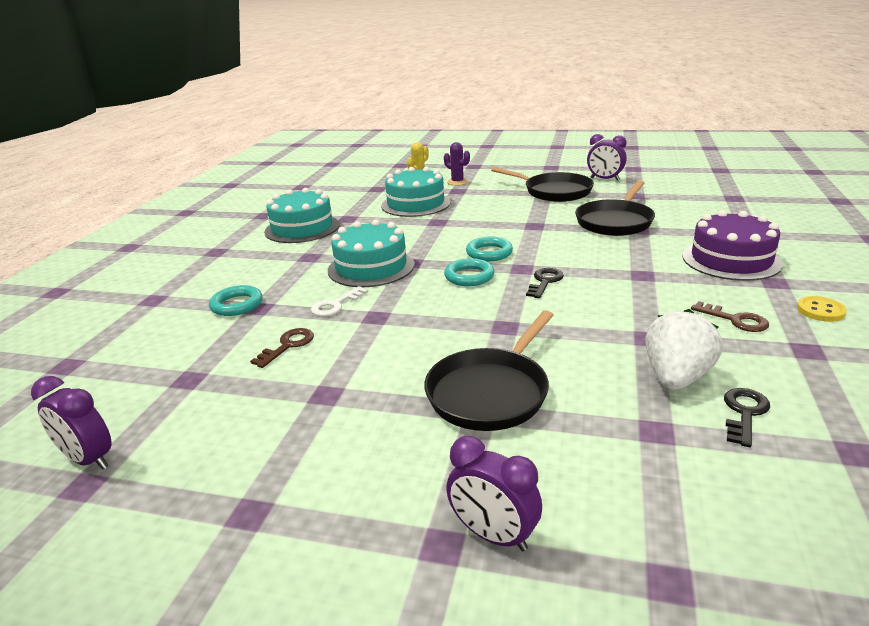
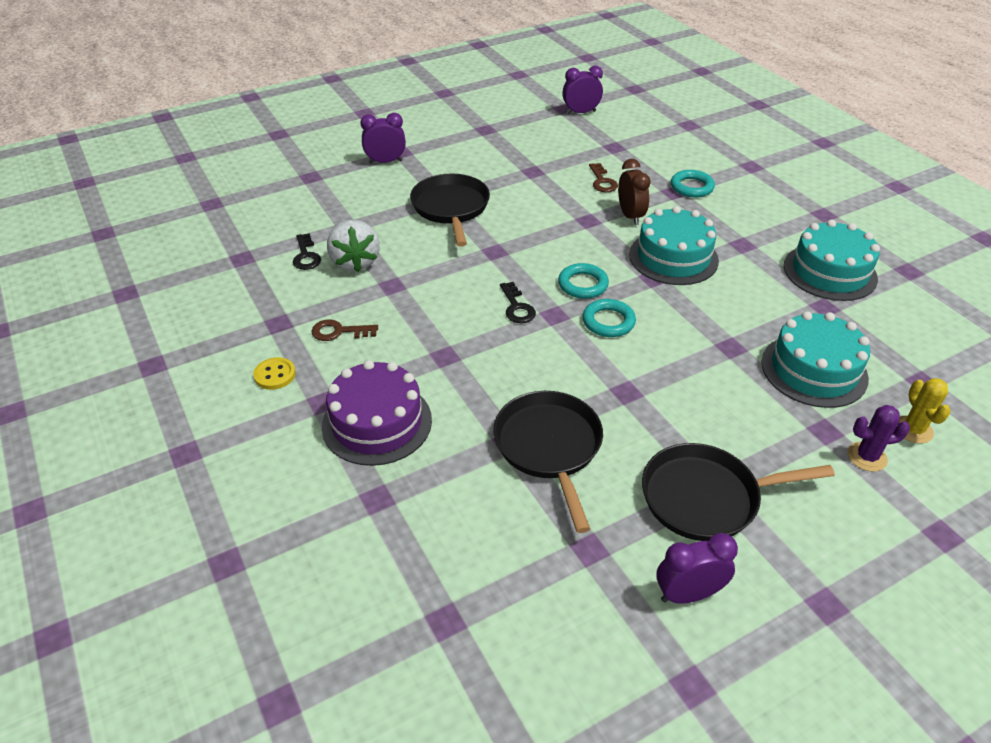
camera: 135 degrees right, 15 degrees up
white key [311,286,368,316] -> brown clock [618,159,651,225]

